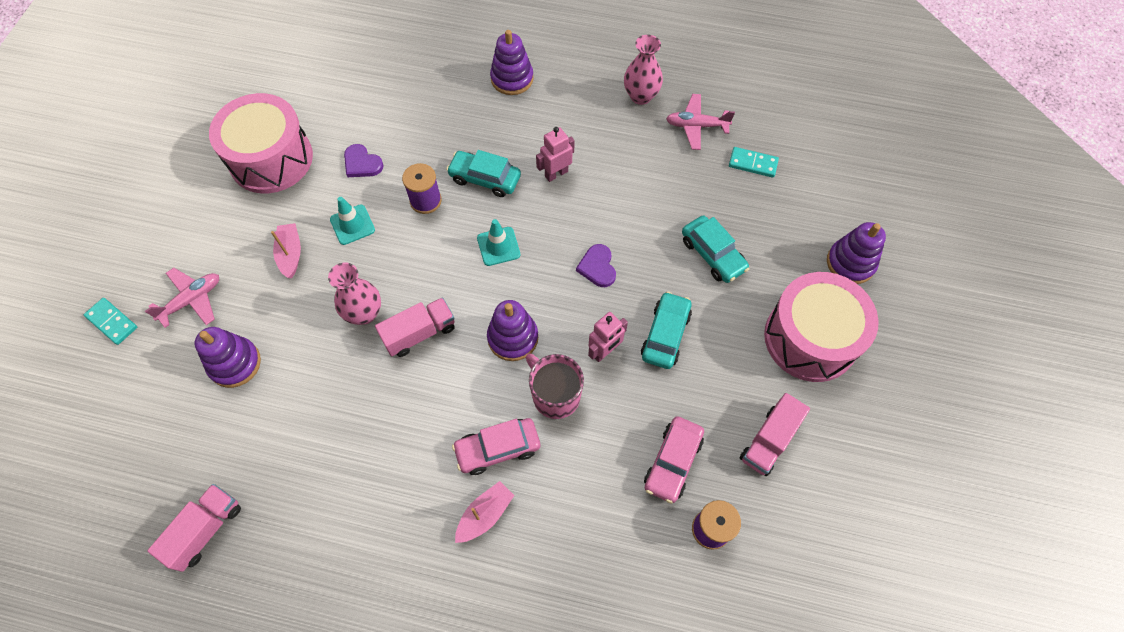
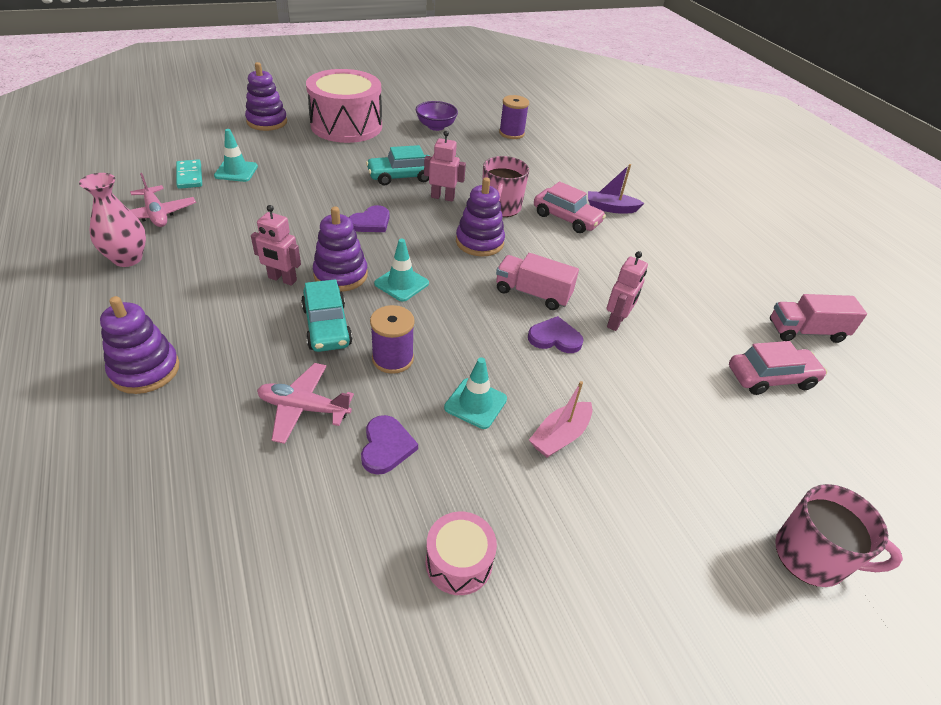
camera: 130 degrees left, 20 degrees down
turquoise domino [84,298,137,345] -> pink mug [775,484,903,587]
pink plane [145,268,219,328] -> pink plane moved to [257,363,354,444]
purple stacking toy [195,327,261,388] -> purple stacking toy moved to [313,206,368,292]
pink drum [209,93,313,193] -> pink drum [426,512,497,595], size x0.47
pink vase [328,263,381,325] -> purple heart [528,316,584,353]
pink boat [455,481,515,543] -> purple boat [588,164,644,214]
pink car [644,416,704,504] -> pink car moved to [729,341,827,395]
turquoise car [682,216,749,283] -> none
pink truck [740,393,810,476] -> purple bowl [416,101,458,131]
none -> turquoise traffic cone [214,129,258,182]
none -> pink robot [606,251,648,331]

